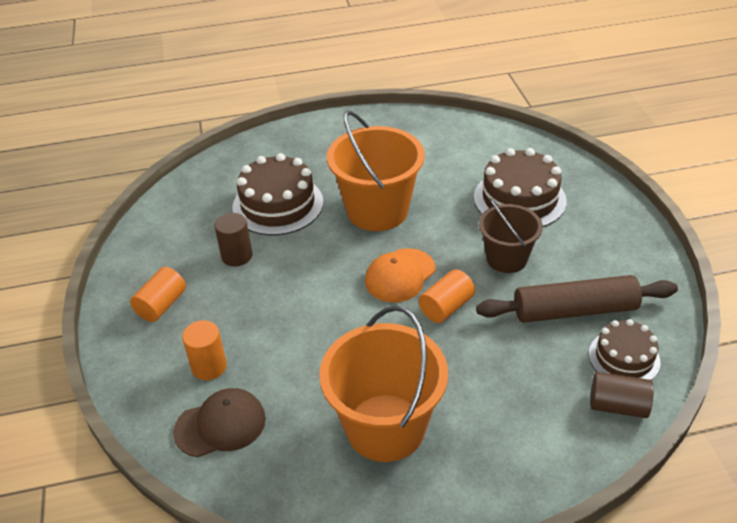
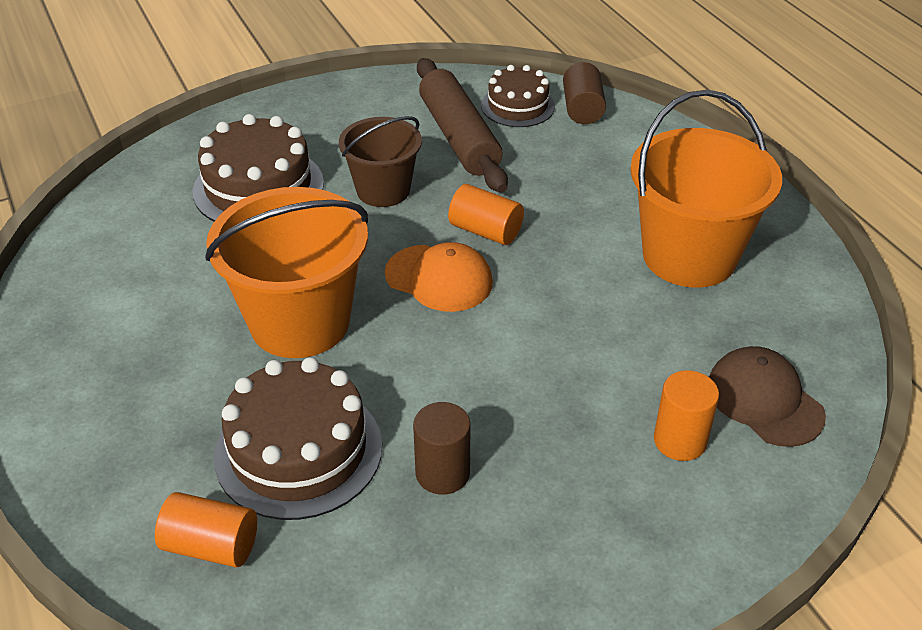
camera: 105 degrees left, 0 degrees up
orange cylinder [130,267,186,322] -> orange cylinder moved to [155,492,257,568]

